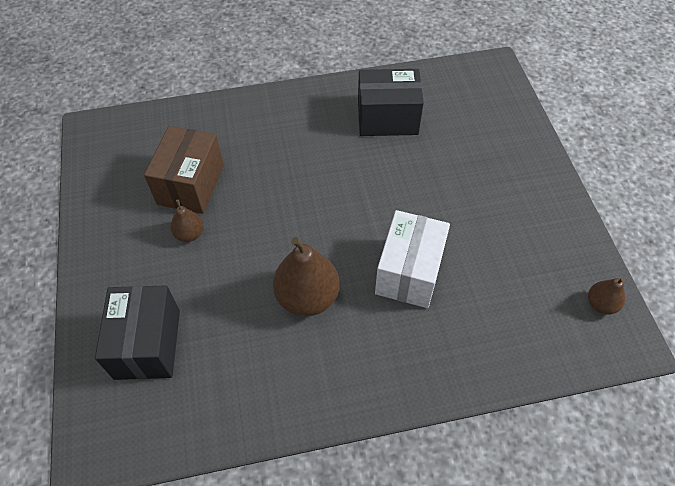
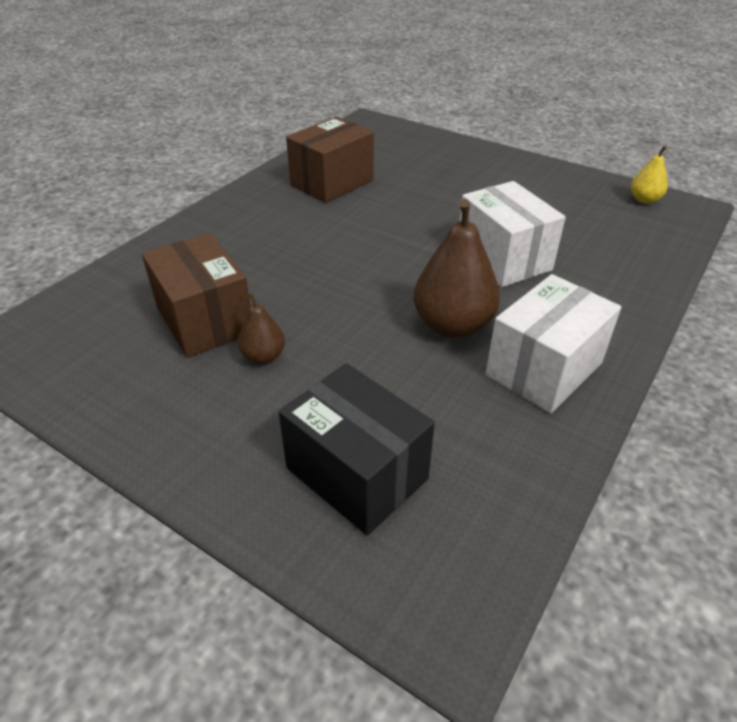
camera: 45 degrees left, 15 degrees down
black box [358,69,424,136] -> brown box [286,117,374,203]
brown pear [588,278,625,315] -> yellow pear [631,146,667,204]
none -> white box [486,274,621,413]

